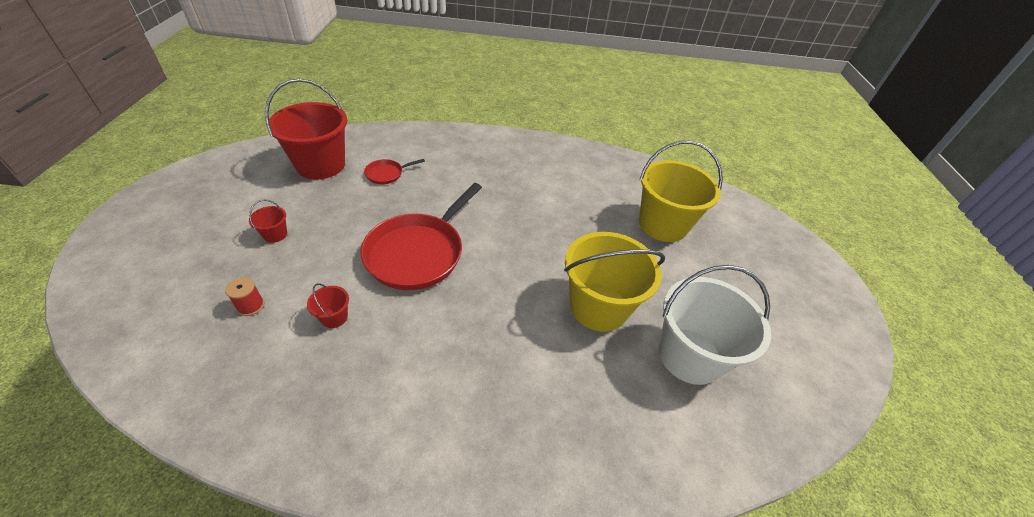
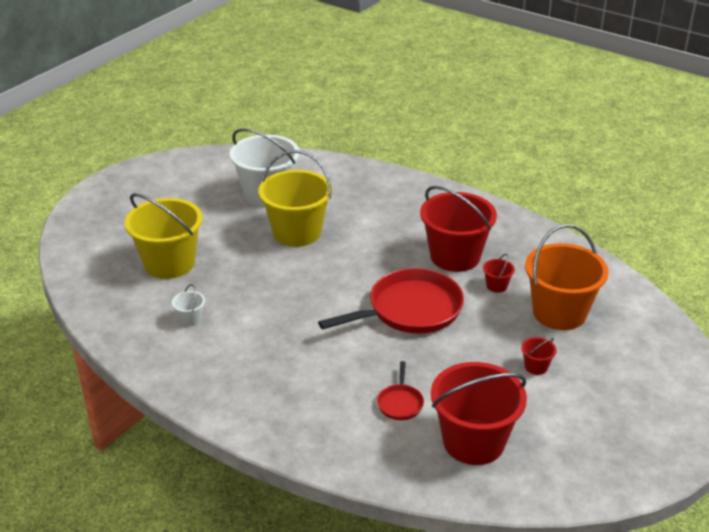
camera: 145 degrees left, 10 degrees down
red spool [225,277,264,316] -> orange bucket [525,224,609,330]
red pan [364,159,425,184] -> red pan turned 90 degrees clockwise [377,361,424,420]
none -> white bucket [172,284,205,326]
none -> red bucket [420,186,497,272]

